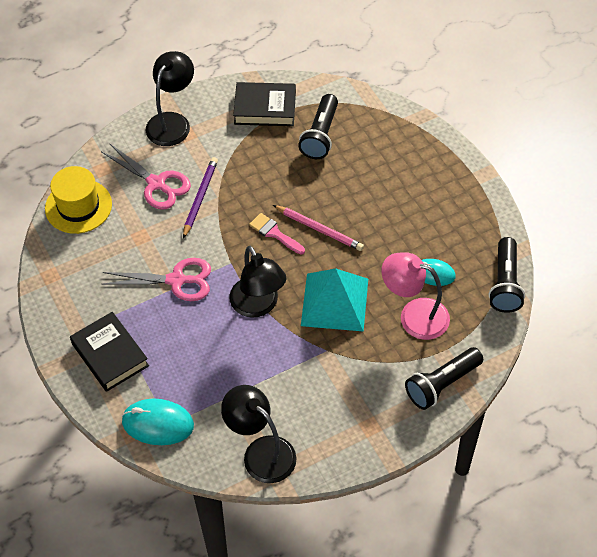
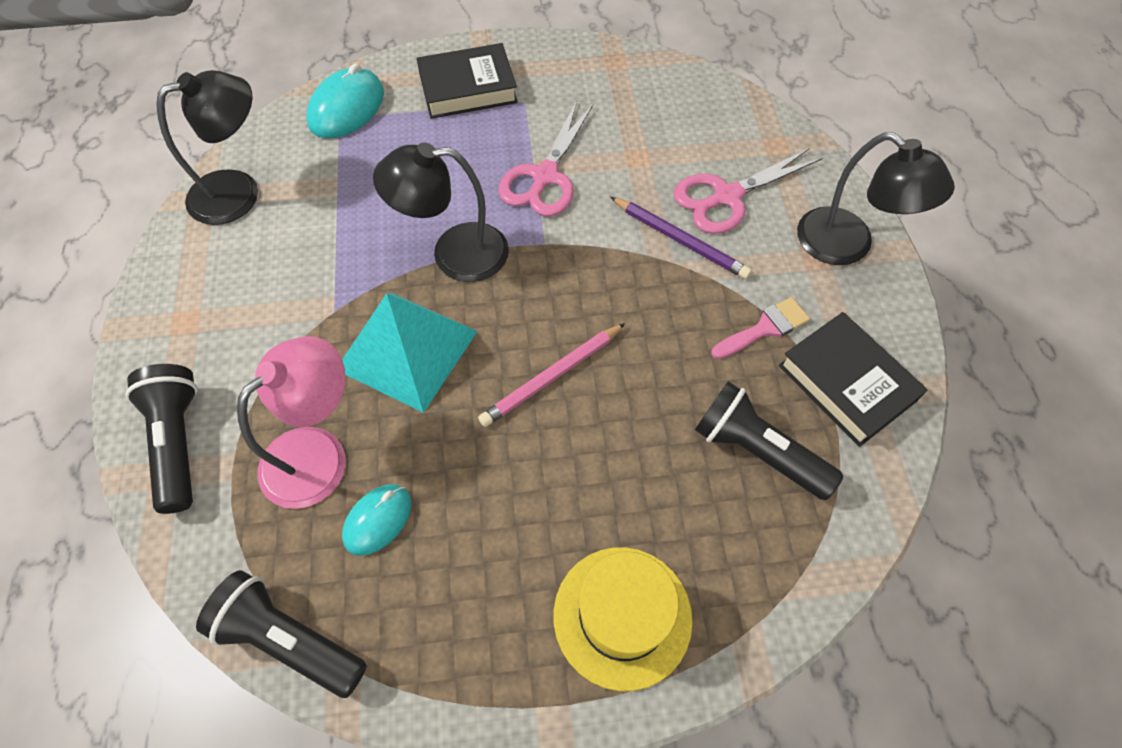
camera: 110 degrees right, 5 degrees up
yellow hat [45,166,112,234] -> yellow hat moved to [554,547,693,691]
black book [233,82,296,126] -> black book turned 60 degrees counterclockwise [779,312,928,447]
pink brush [249,213,305,255] -> pink brush moved to [711,297,810,359]

